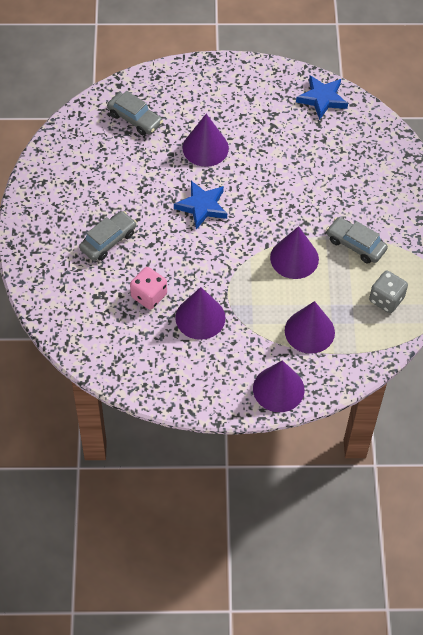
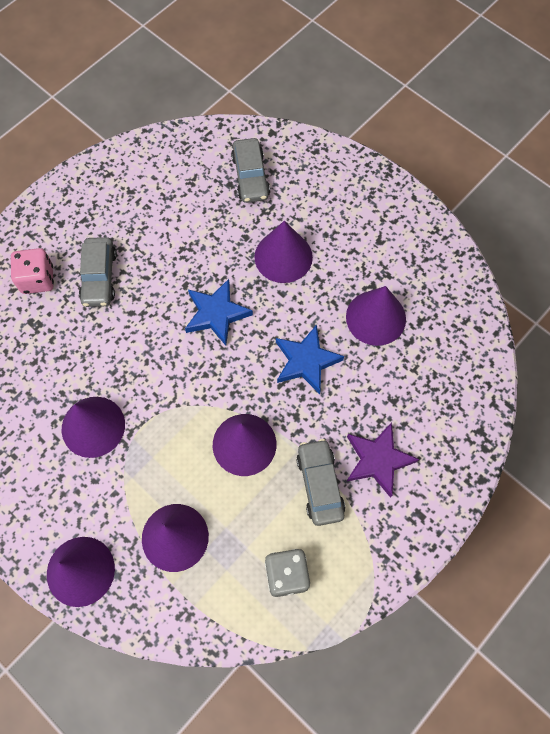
camera: 45 degrees right, 10 degrees up
grey car [79,211,137,261] -> grey car turned 90 degrees clockwise [79,237,117,307]
pink dice [130,267,167,310] -> pink dice moved to [11,248,54,294]
blue star [296,75,348,120] -> blue star moved to [276,324,344,394]
none -> purple cone [346,286,406,346]
none -> purple star [347,422,419,498]

